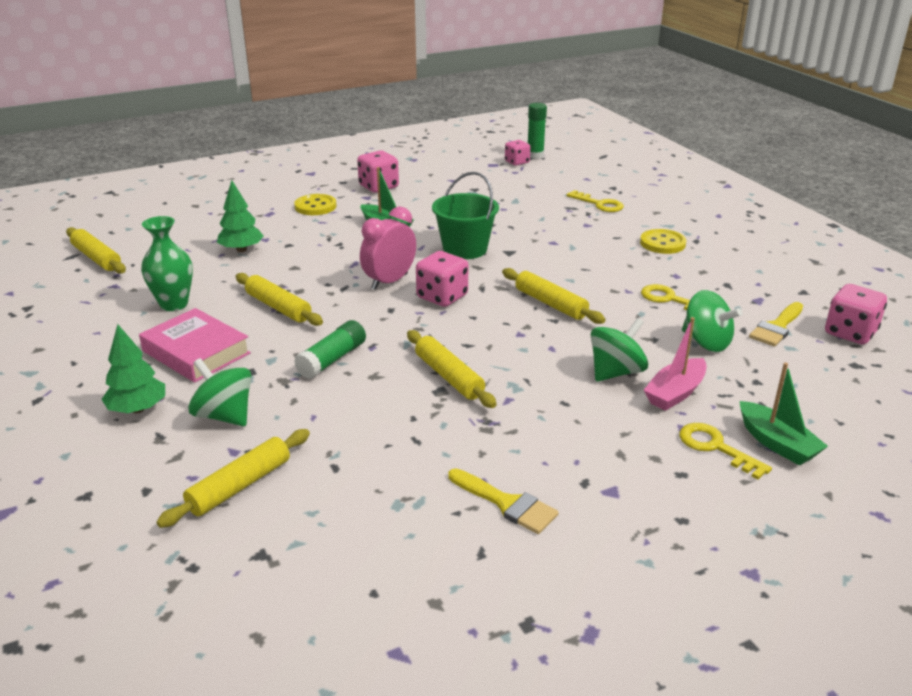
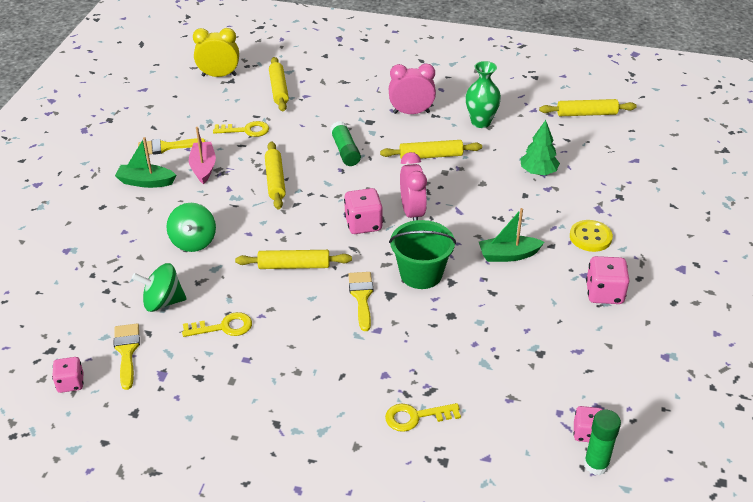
camera: 130 degrees right, 10 degrees up
green tree [101,324,165,413] -> none
pink book [139,308,251,383] -> pink clock [389,64,436,114]
green spinning top [188,358,252,426] -> none
yellow rolling pin [407,330,497,408] -> yellow rolling pin turned 75 degrees clockwise [265,141,286,210]
yellow button [640,229,686,254] -> none
pink boat [644,317,706,411] -> pink boat moved to [189,127,216,184]
yellow key [679,423,772,479] -> yellow key moved to [213,121,269,137]
green boat [740,362,828,466] -> green boat moved to [115,137,176,188]
pink dice [825,284,887,345] -> pink dice [52,357,84,393], size x0.66
none -> yellow clock [193,28,239,77]
none -> yellow brush [348,272,373,331]

